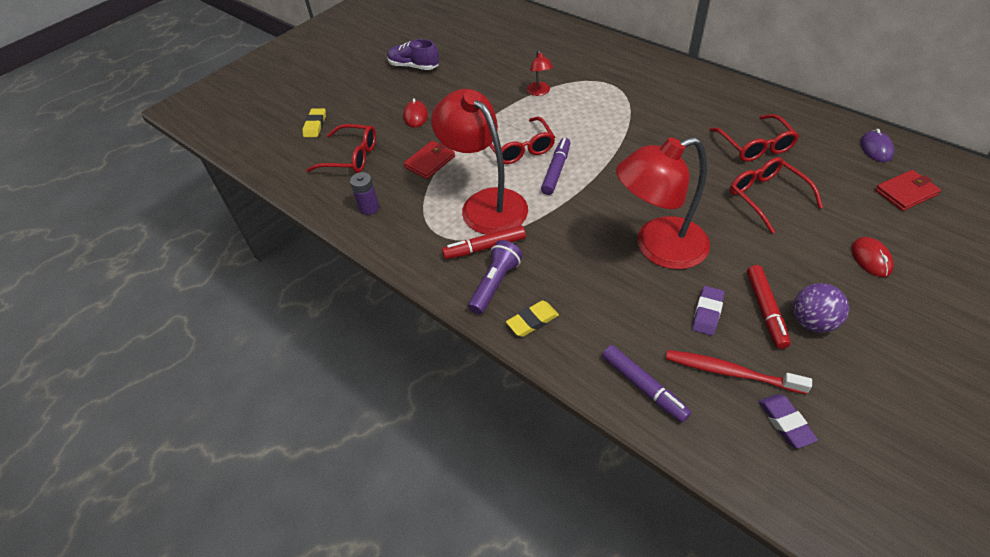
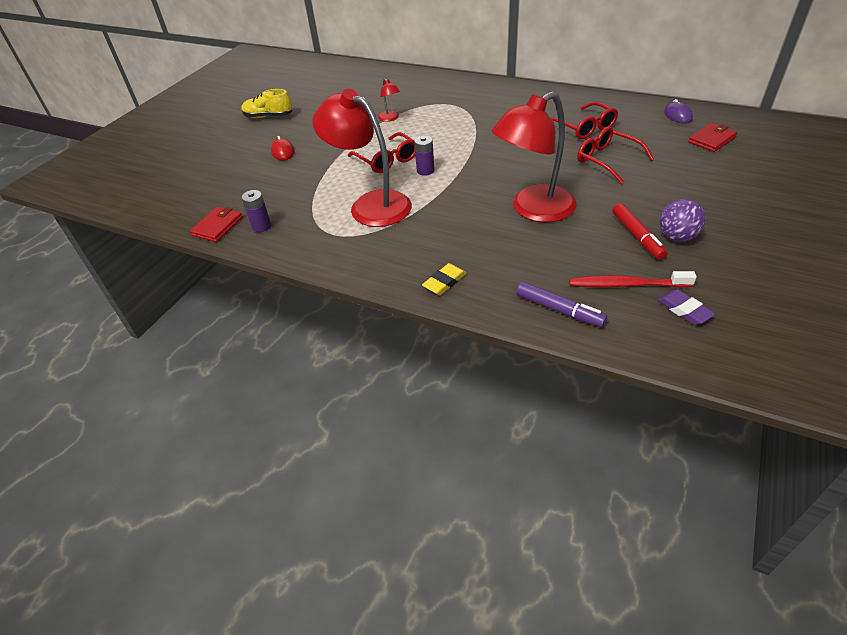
camera: 15 degrees left, 5 degrees down
yellow eraser [302,108,326,137] -> none
red glasses [306,124,376,173] -> none
purple shoe [387,39,439,70] -> yellow shoe [241,89,292,118]
red wallet [404,141,455,179] -> red wallet moved to [190,207,243,242]
red marker [442,225,526,259] -> none
purple flashlight [468,240,523,315] -> none
purple marker [541,138,570,195] -> purple battery [414,136,434,176]
purple eraser [692,286,724,336] -> none
red mouse [851,237,894,277] -> none

